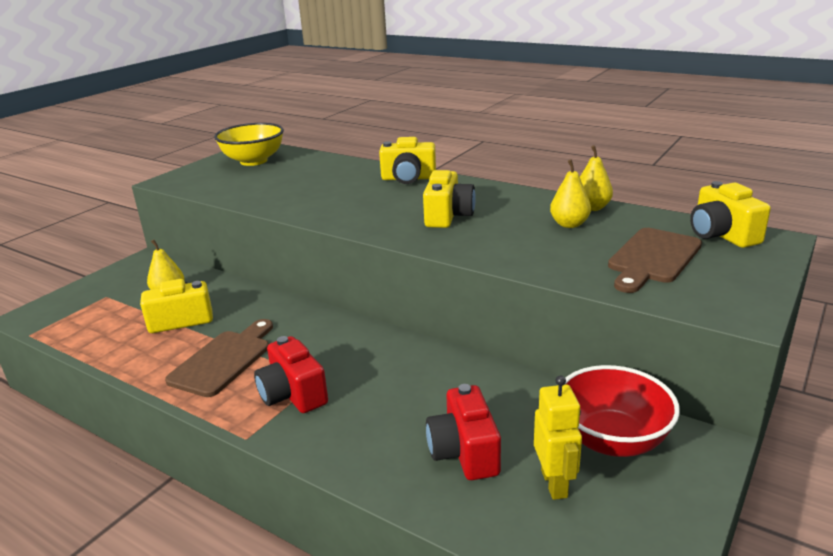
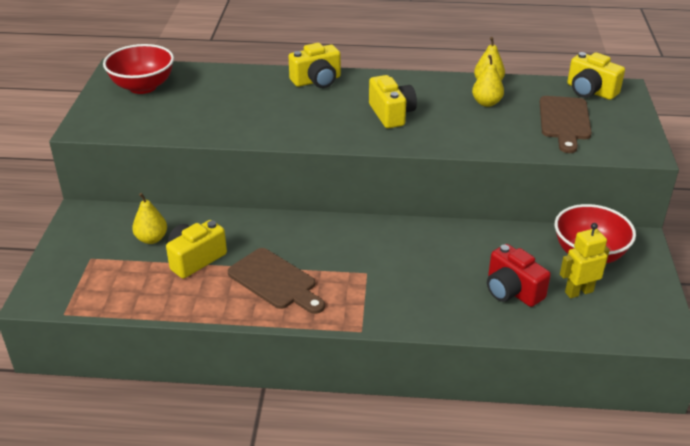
camera: 30 degrees left, 10 degrees up
brown cutting board [165,319,273,397] -> brown cutting board turned 135 degrees clockwise [227,248,325,314]
yellow bowl [214,123,284,166] -> red bowl [103,44,174,94]
red camera [254,336,328,413] -> none
yellow robot [534,375,582,500] -> yellow robot turned 75 degrees counterclockwise [560,223,610,298]

